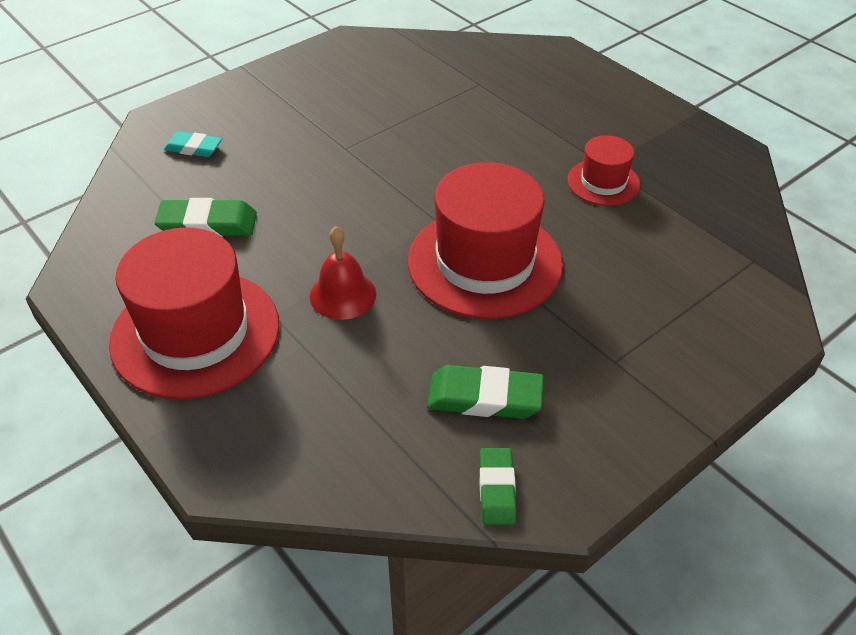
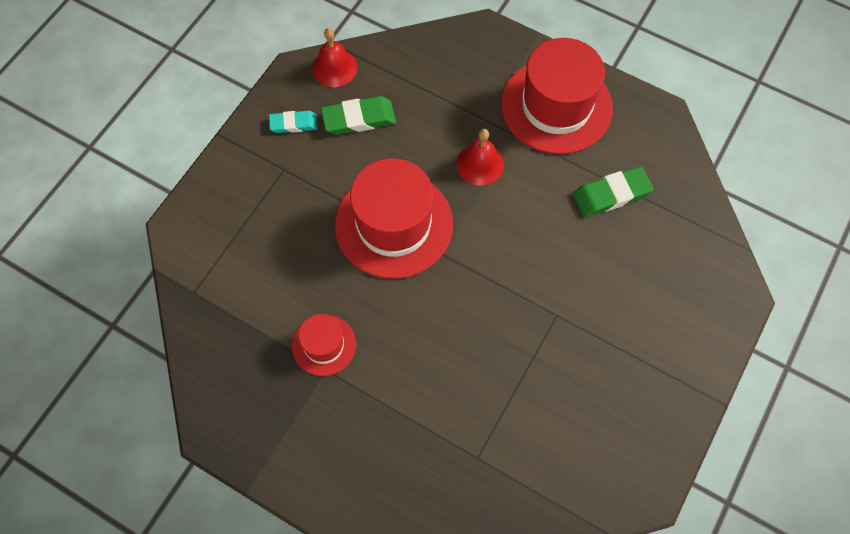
camera: 160 degrees right, 20 degrees up
turquoise eraser [164,131,222,157] -> turquoise eraser moved to [269,111,317,133]
green eraser [479,448,516,525] -> red bell [312,28,357,87]

